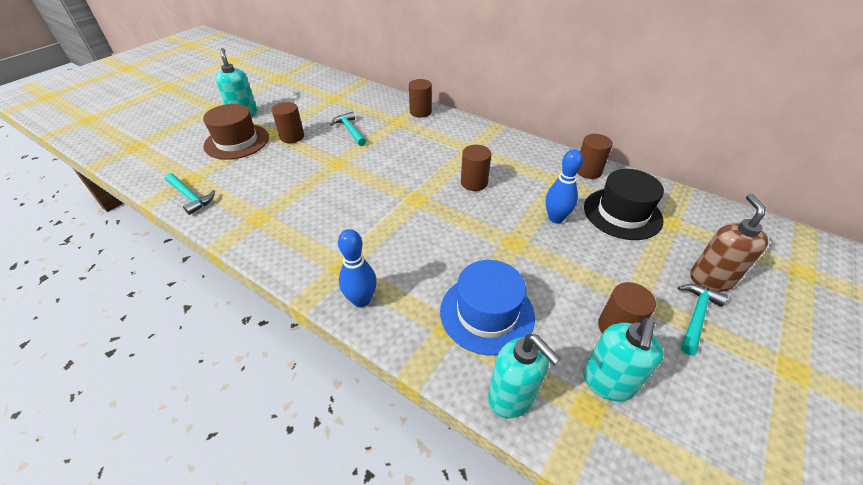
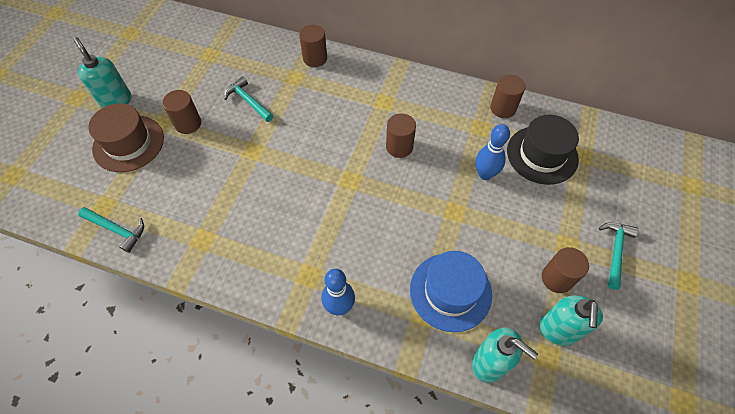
camera: 15 degrees left, 15 degrees up
brown soap dispenser [690,194,768,292] -> none

